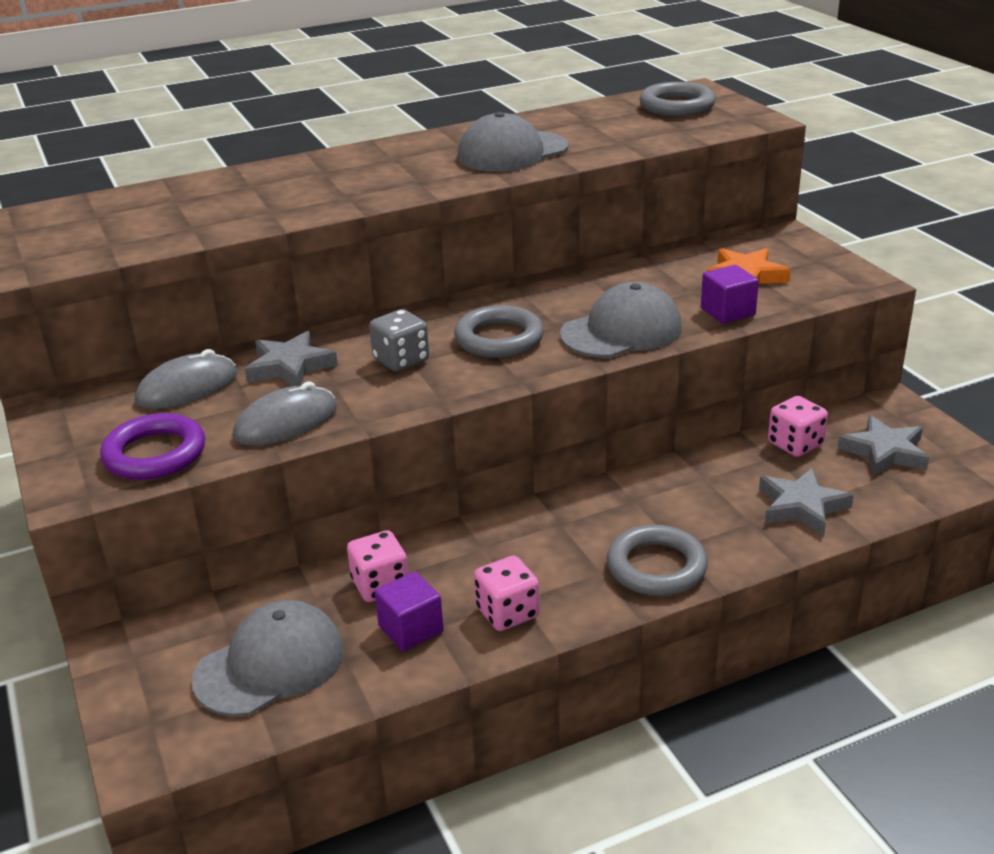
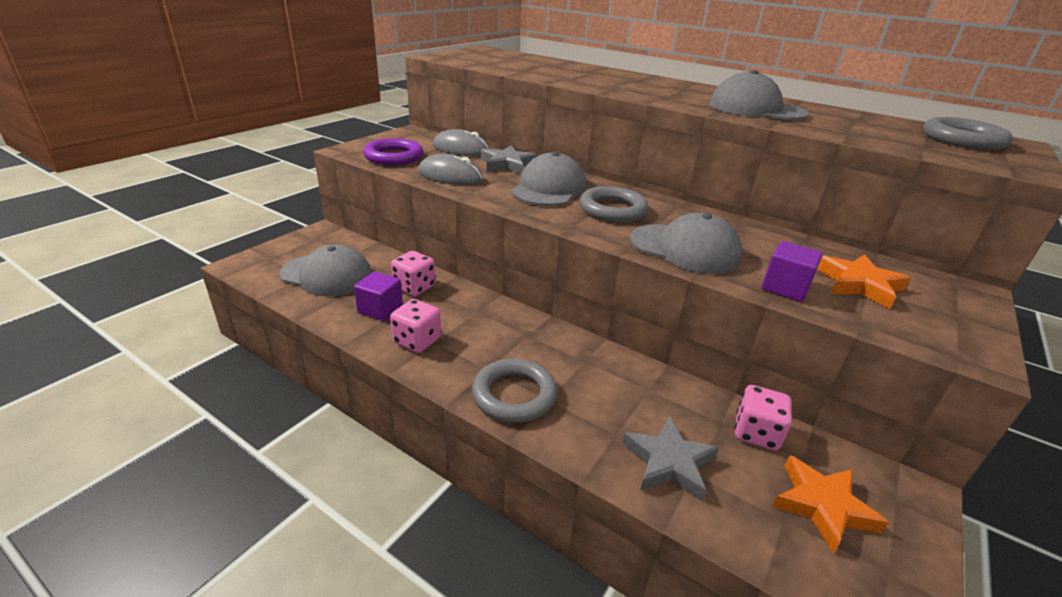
camera: 55 degrees right, 0 degrees up
grey dice [369,309,429,372] -> grey cap [511,152,586,206]
grey star [838,415,929,476] -> orange star [772,455,889,554]

